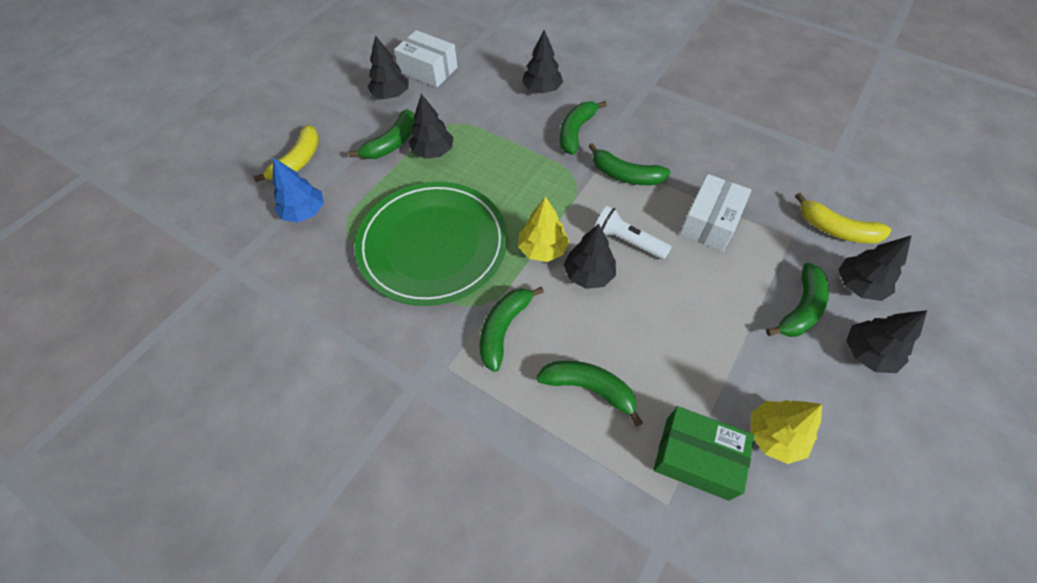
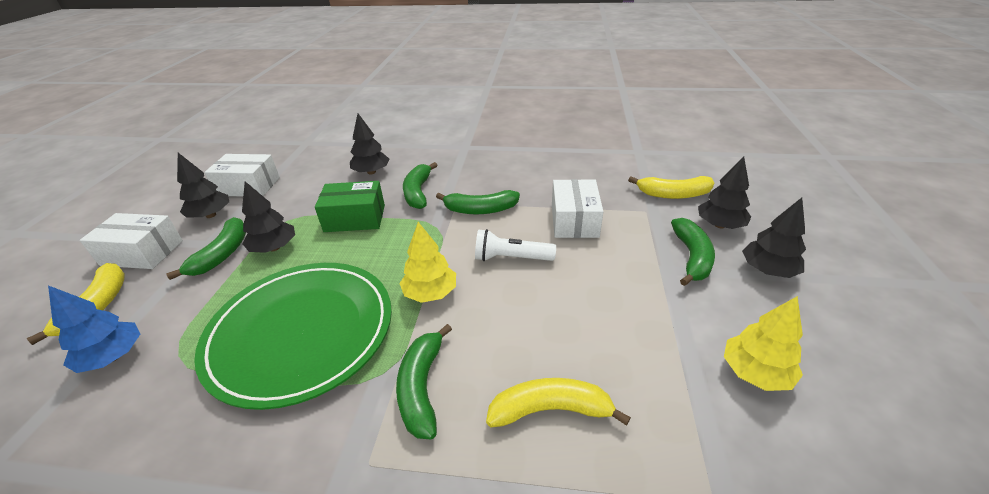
camera: 25 degrees left, 20 degrees down
green banana [536,361,643,427] -> yellow banana [486,378,631,428]
black tree [564,224,616,289] -> none
green box [653,406,755,501] -> green box moved to [315,181,385,232]
none -> white box [80,213,183,269]

